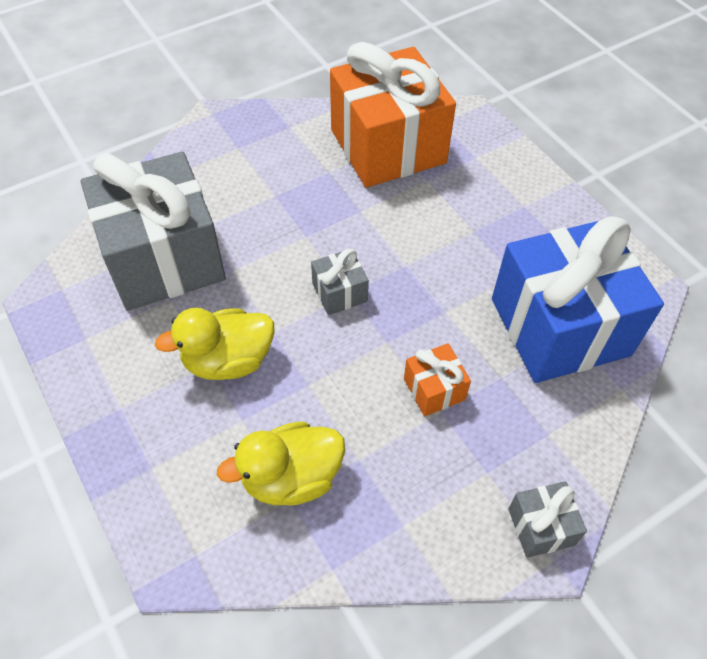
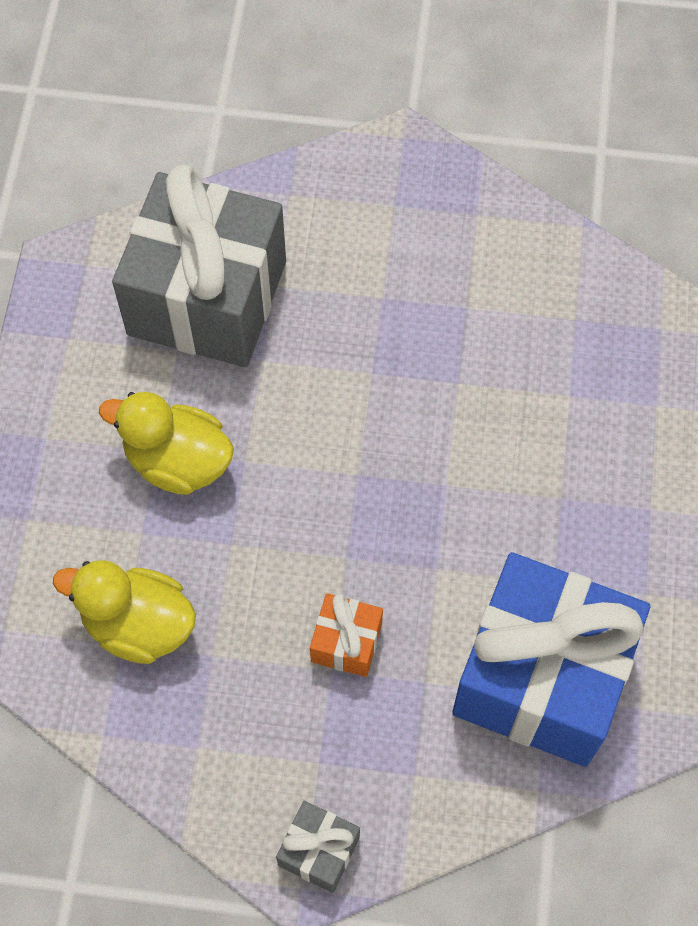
camera: 40 degrees right, 10 degrees up
grey gift [311,249,369,315] -> none
orange gift [330,42,456,188] -> none

